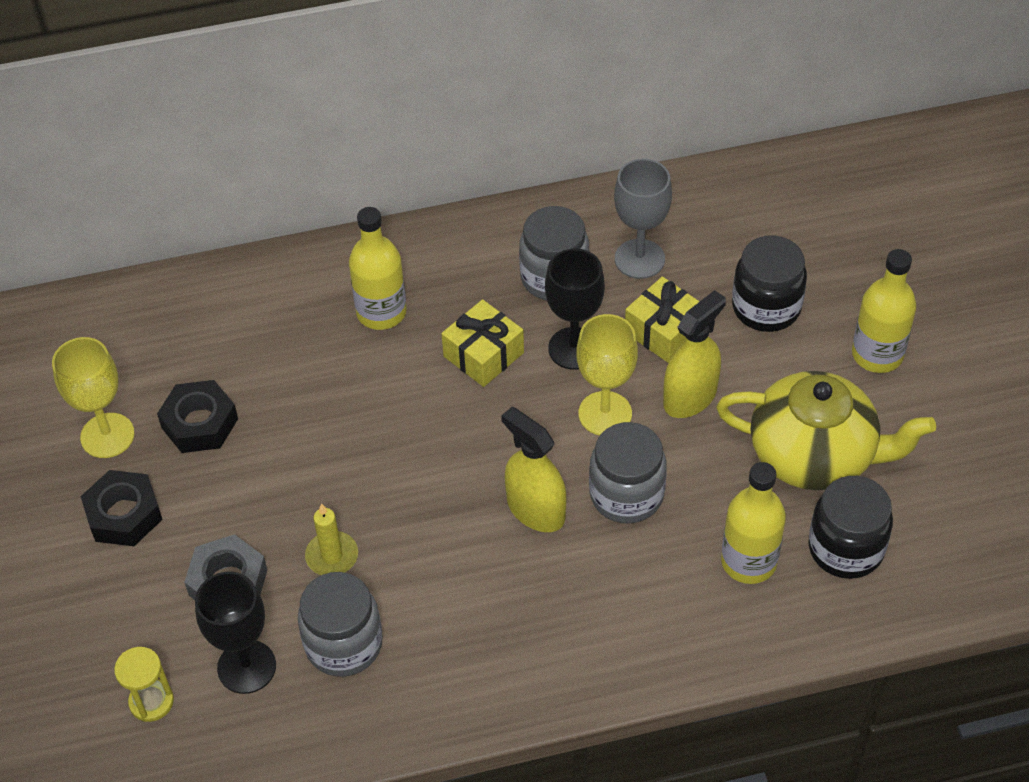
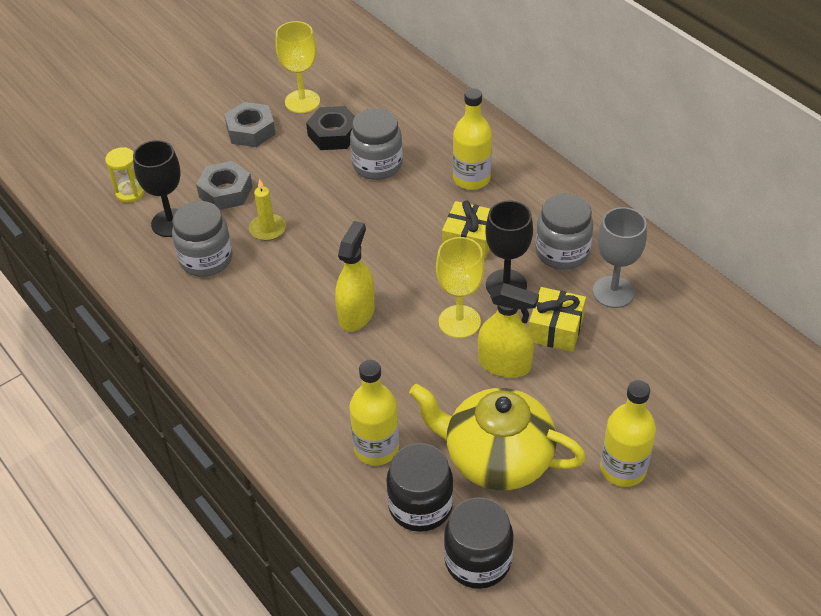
camera: 65 degrees right, 5 degrees down
black nut [81,470,163,546] -> grey nut [224,102,276,147]
grey jar [589,422,667,524] -> grey jar moved to [350,108,403,180]
yellow teapot [716,371,936,490] -> yellow teapot turned 120 degrees clockwise [409,384,586,490]
black jar [732,235,807,332] -> black jar moved to [444,497,514,589]

